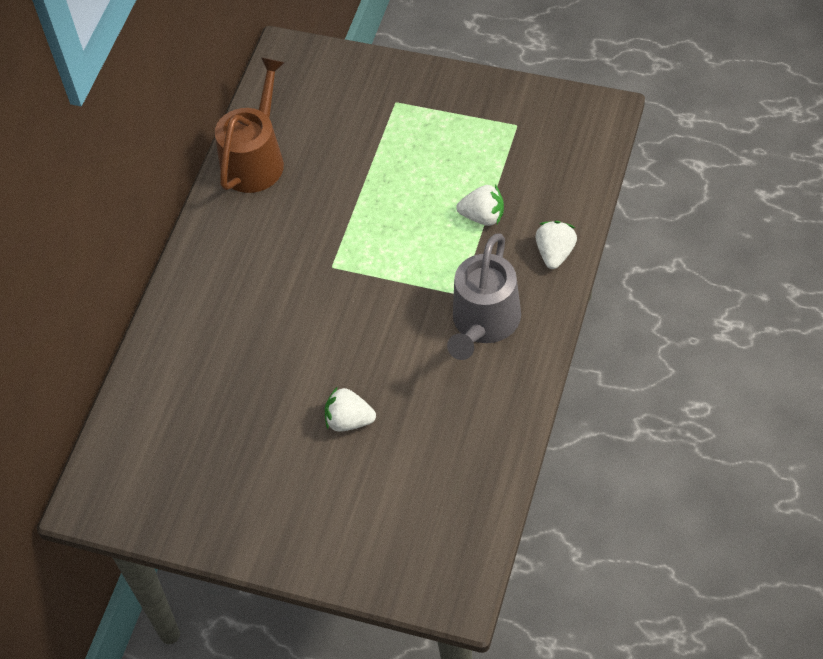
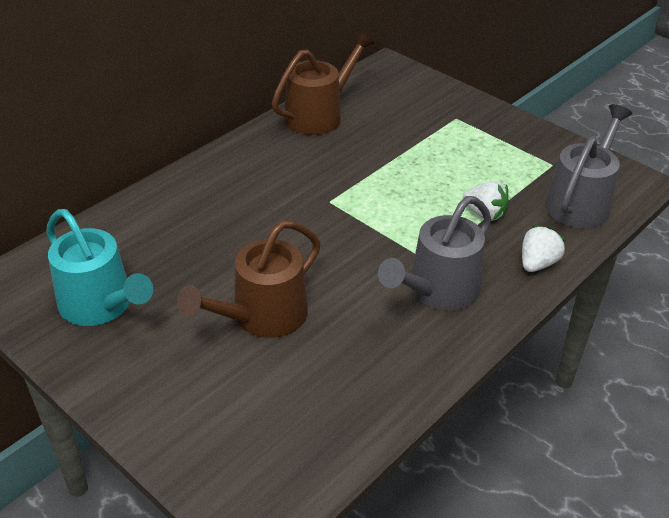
camera: 20 degrees right, 15 degrees down
white strawberry [325,386,376,432] -> brown watering can [177,221,321,338]
none -> turquoise watering can [46,209,153,326]
none -> grey watering can [545,104,632,228]

